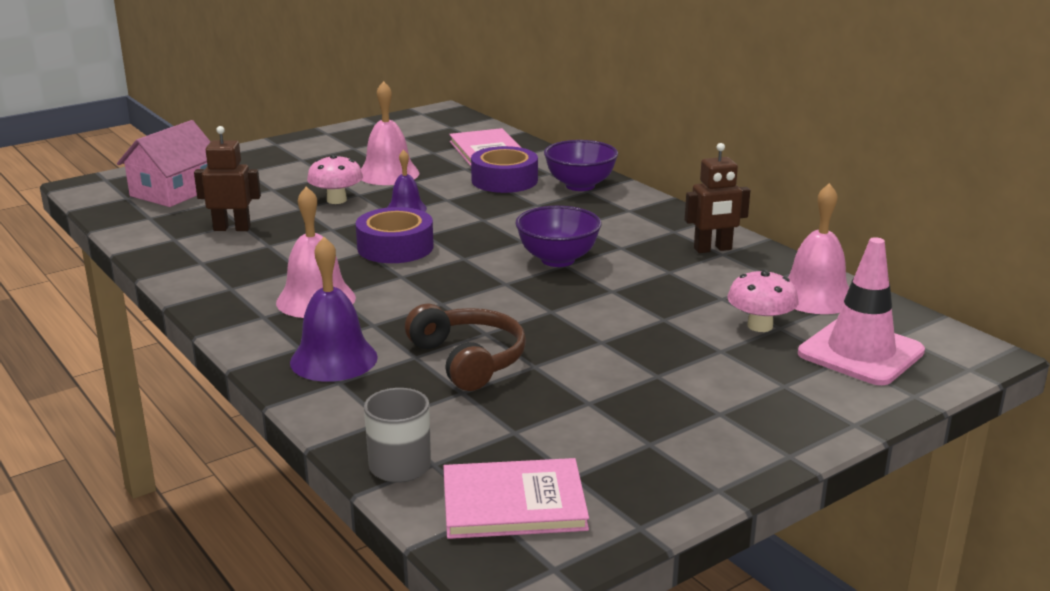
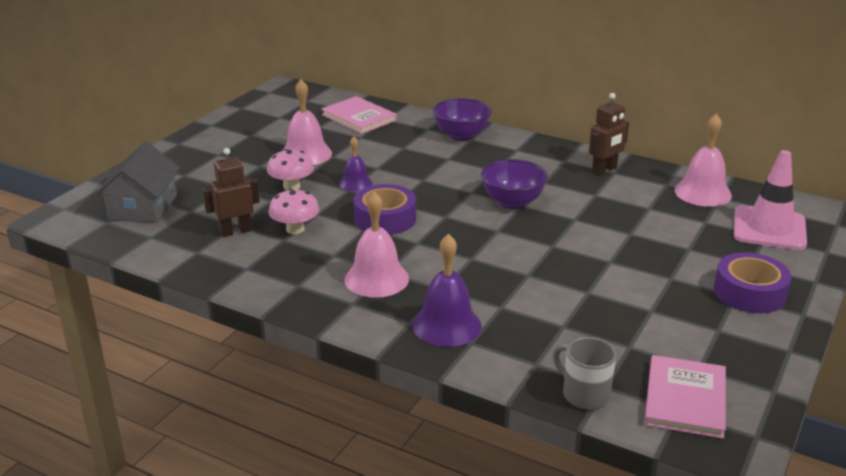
camera: 25 degrees left, 5 degrees up
pink house [117,120,211,207] -> grey house [96,141,180,223]
brown headphones [405,304,526,391] -> none
pink book [443,458,589,539] -> pink book turned 45 degrees counterclockwise [644,355,726,439]
purple tape [471,146,538,193] -> purple tape moved to [714,252,792,313]
pink mushroom [727,269,798,332] -> pink mushroom moved to [268,188,319,234]

